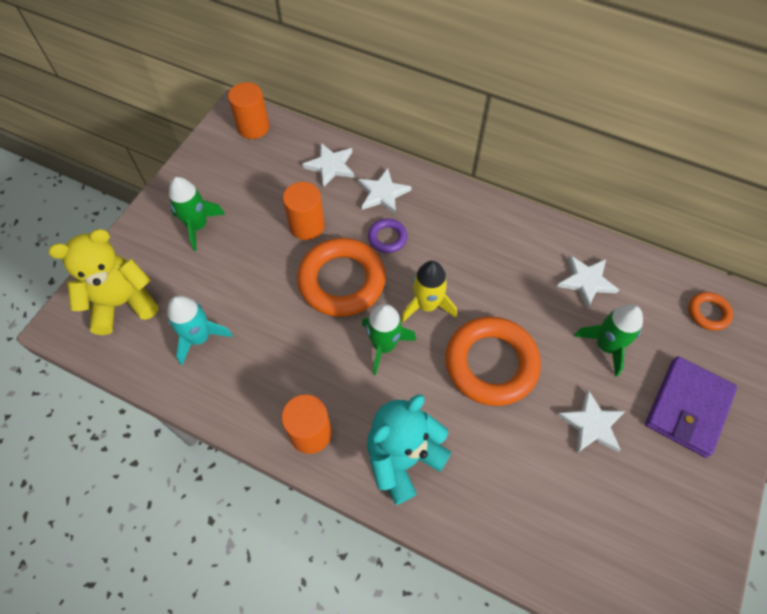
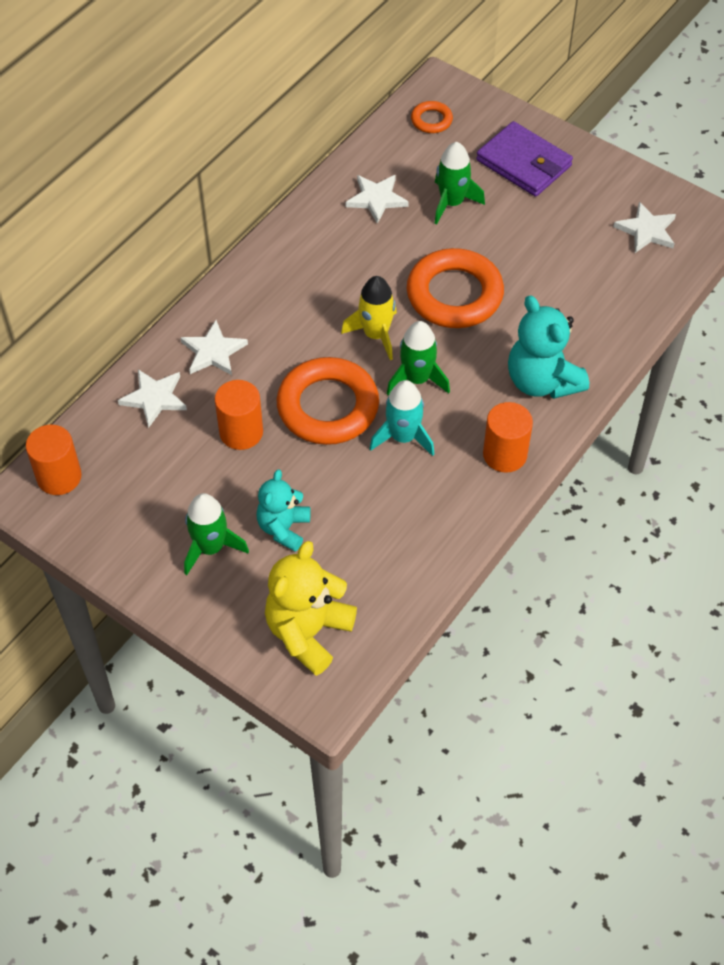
camera: 80 degrees left, 5 degrees down
yellow teddy bear [48,229,159,335] -> yellow teddy bear turned 45 degrees clockwise [265,541,357,676]
turquoise rocket [167,295,232,365] -> turquoise rocket moved to [369,380,434,456]
purple ring [368,219,408,253] -> none
white star [558,390,625,453] -> white star moved to [613,202,676,253]
none -> turquoise teddy bear [256,469,310,552]

